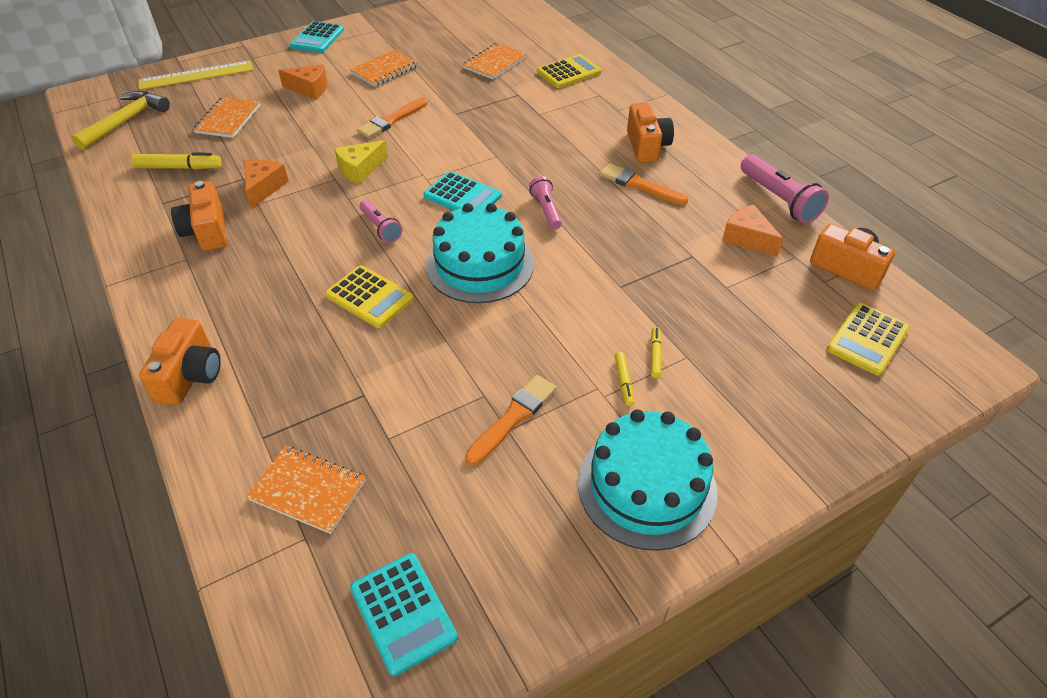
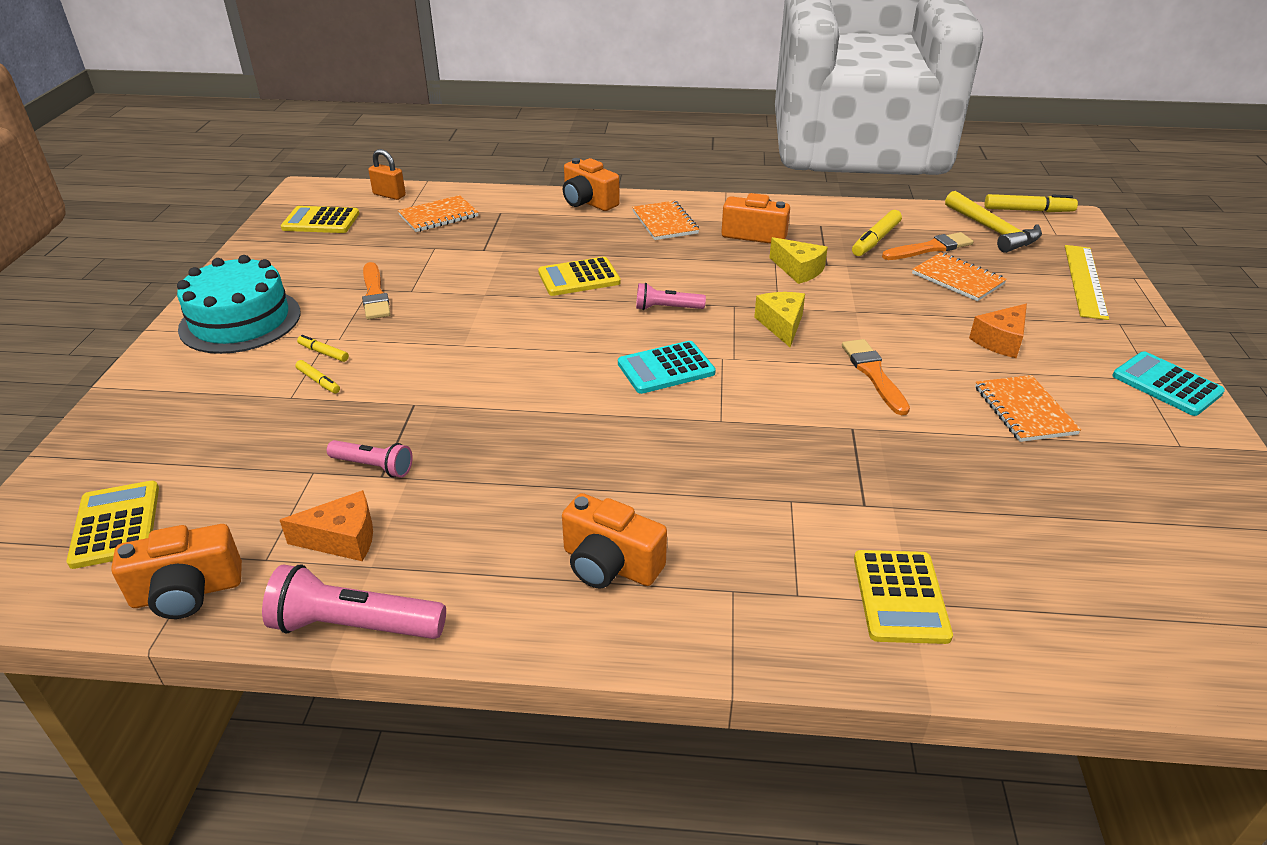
camera: 125 degrees right, 10 degrees down
orange cheese [244,159,289,209] -> yellow cheese [769,237,828,284]
turquoise calculator [350,553,458,676] -> yellow calculator [281,206,359,233]
turquoise cake [426,203,534,303] -> none
orange notebook [463,43,527,79] -> orange notebook moved to [632,201,699,240]
pink flashlight [529,176,562,230] -> pink flashlight moved to [327,440,413,478]
orange brush [599,163,688,205] -> orange brush moved to [882,232,973,260]
none -> orange padlock [368,149,406,200]
none -> yellow marker [985,194,1078,212]

